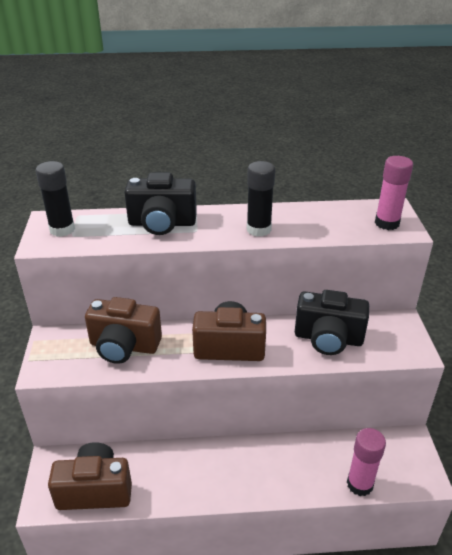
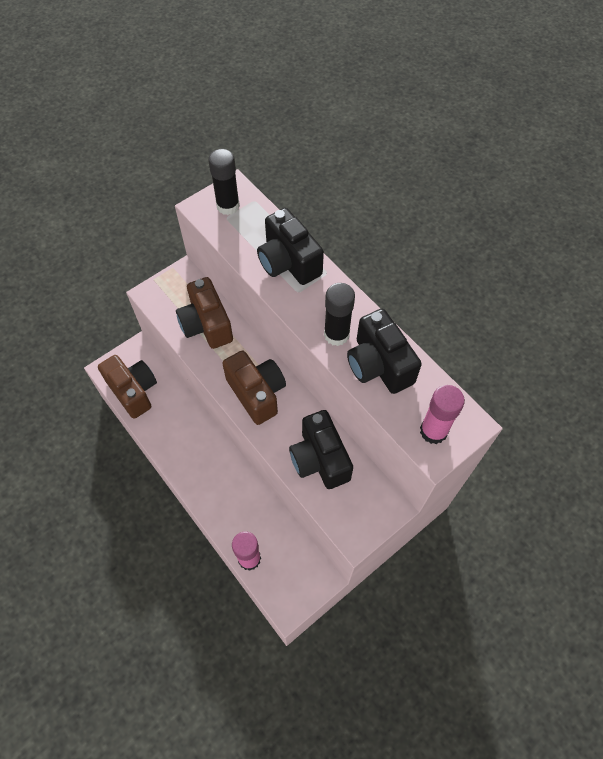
camera: 55 degrees right, 25 degrees up
none -> black camera [347,309,422,394]

